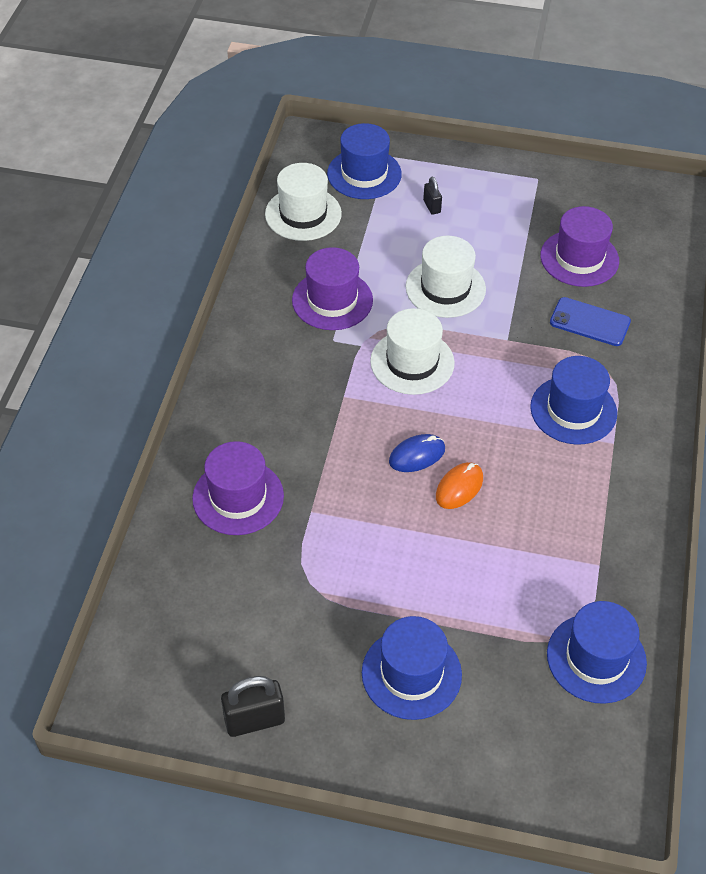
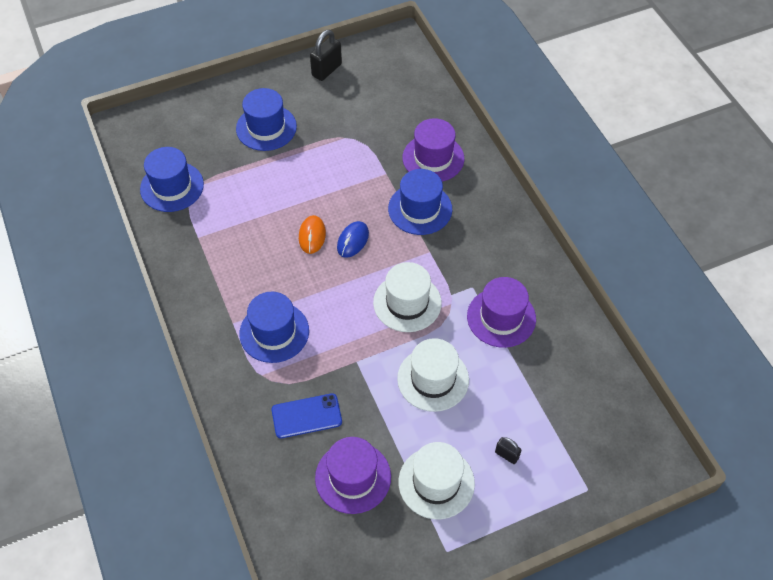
camera: 145 degrees right, 5 degrees up
white hat [265,163,342,241] -> white hat moved to [399,442,475,519]
blue hat [327,123,402,199] -> blue hat moved to [388,169,452,235]

